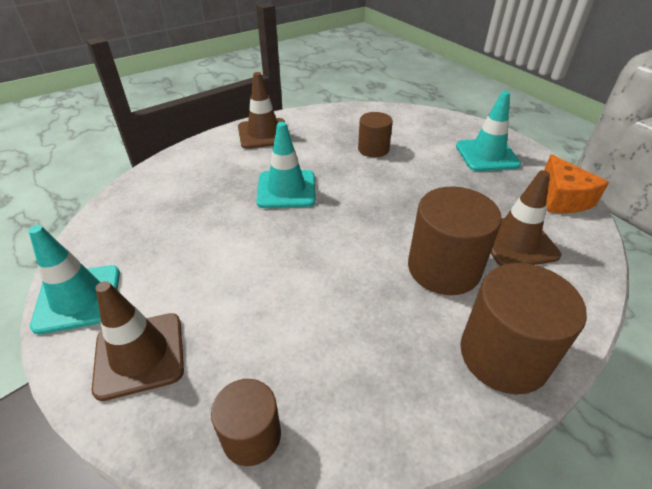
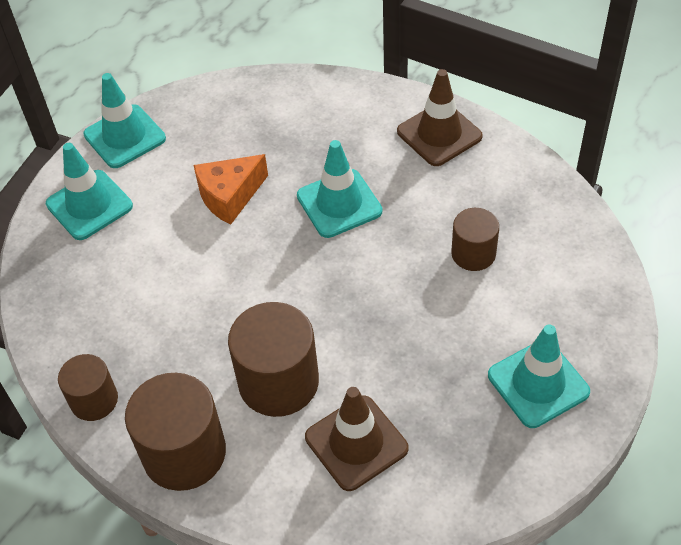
camera: 70 degrees right, 10 degrees up
brown traffic cone [92,281,184,401] -> turquoise traffic cone [46,143,133,240]
brown cylinder [211,379,281,466] -> brown cylinder moved to [58,354,118,421]
orange cheese [544,154,609,213] -> orange cheese moved to [193,154,268,225]

